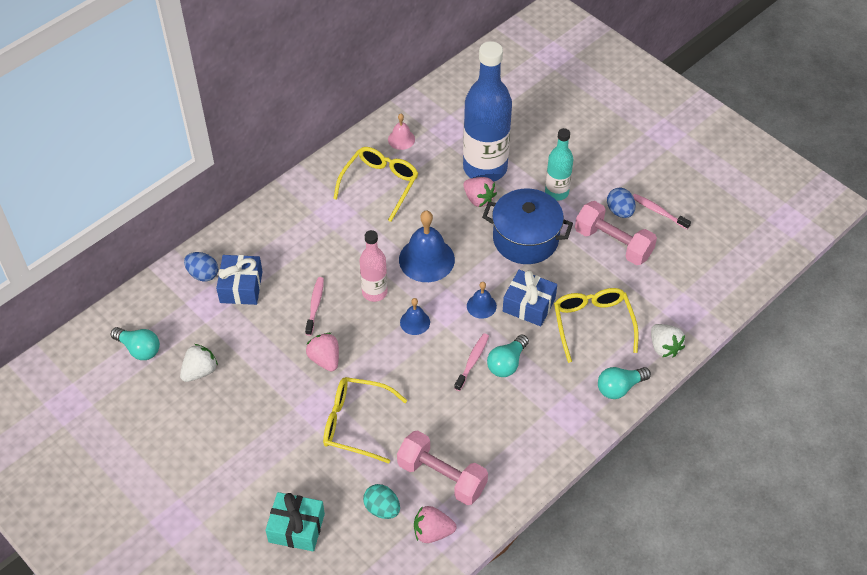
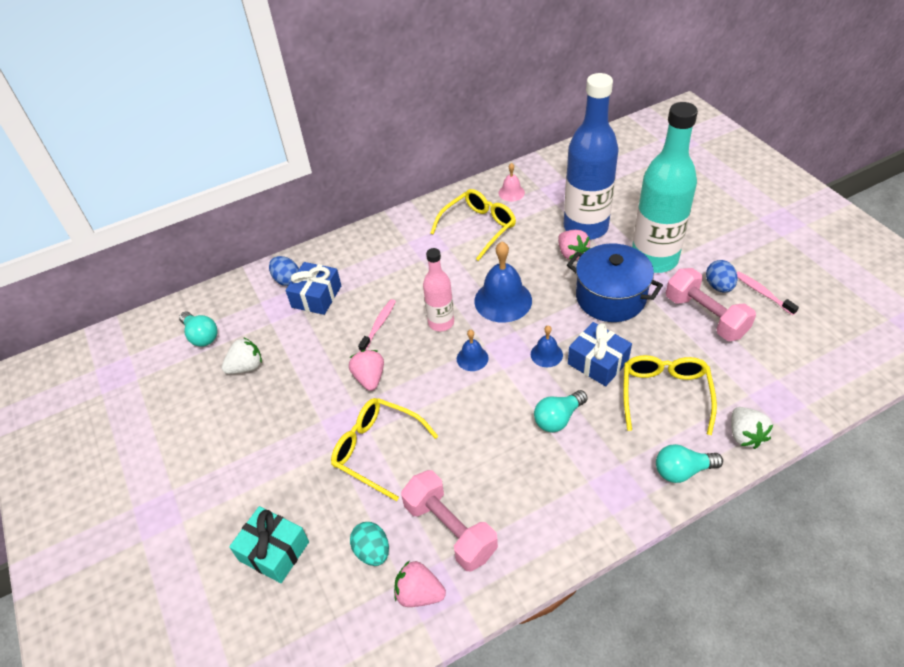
camera: 20 degrees right, 5 degrees down
pink toothbrush [454,333,489,391] -> none
turquoise bottle [545,128,574,201] -> turquoise bottle [632,102,698,273], size x1.87

